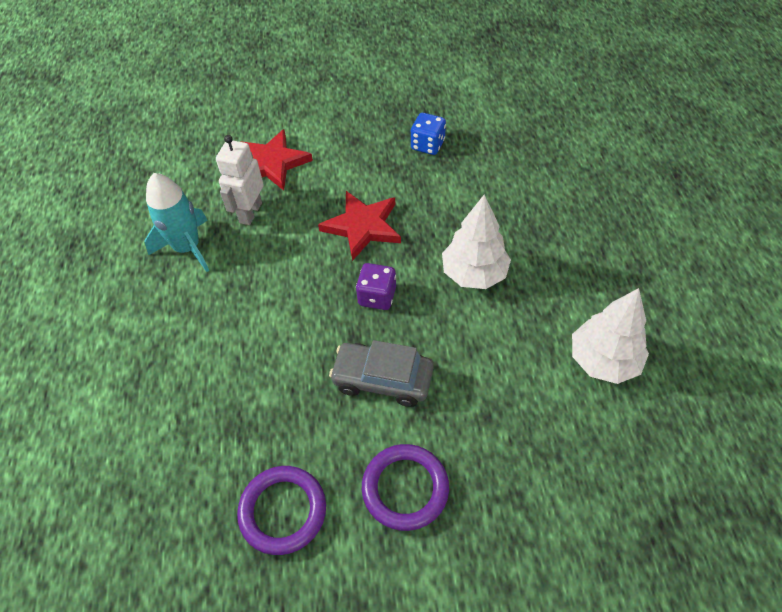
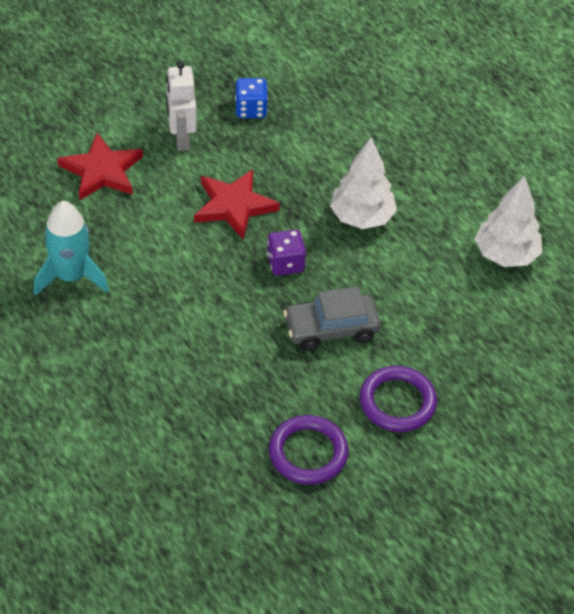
camera: 30 degrees left, 5 degrees down
white robot [216,135,264,225] -> white robot moved to [166,61,197,151]

